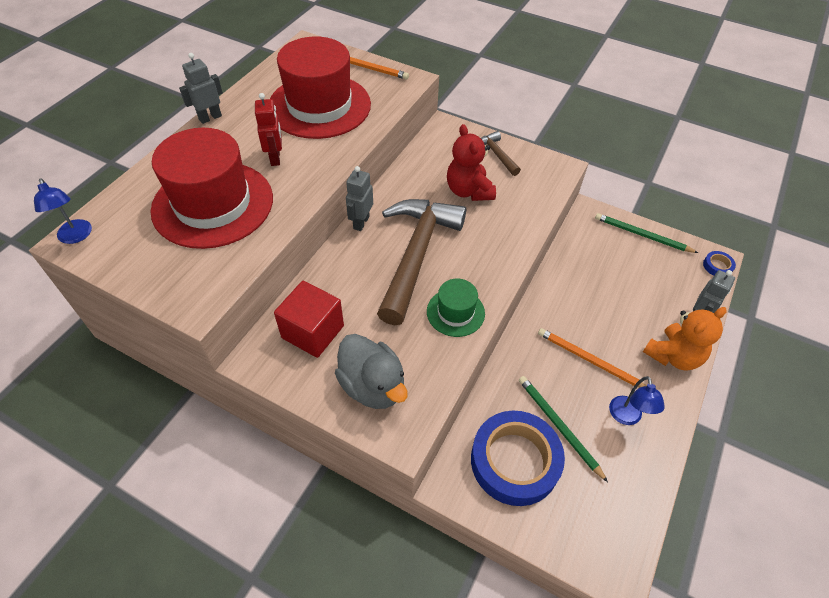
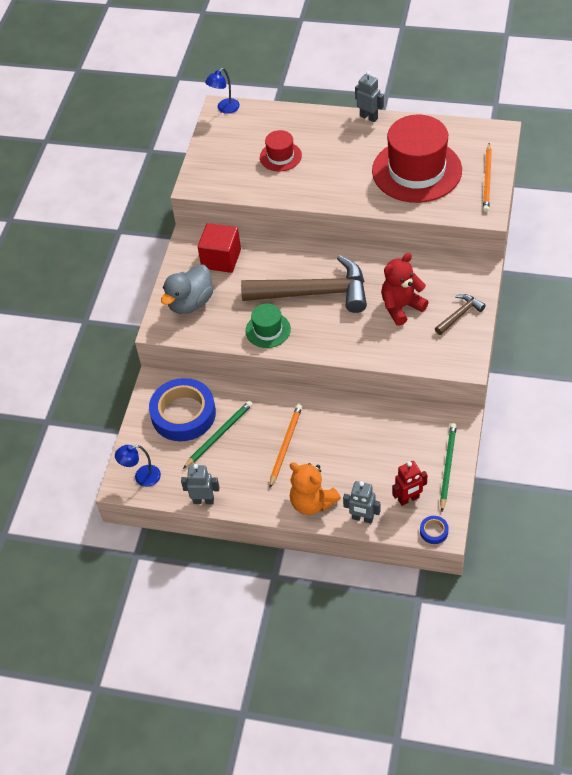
camera: 80 degrees right, 0 degrees up
red hat [151,128,273,249] -> red hat [260,130,302,172], size x0.48
red robot [255,93,282,166] -> red robot moved to [393,461,427,506]
grey robot [346,166,373,231] -> grey robot moved to [181,464,219,504]
blue lamp [609,376,665,425] -> blue lamp moved to [115,445,161,487]

